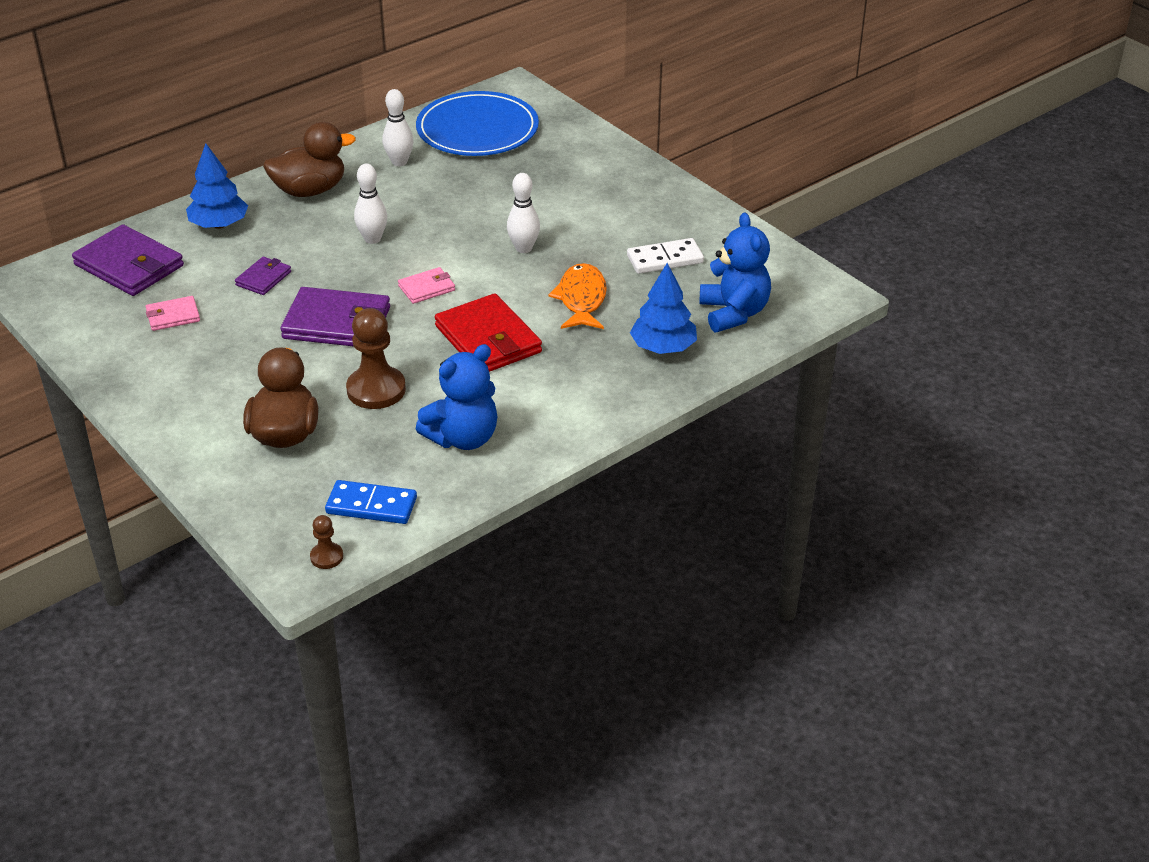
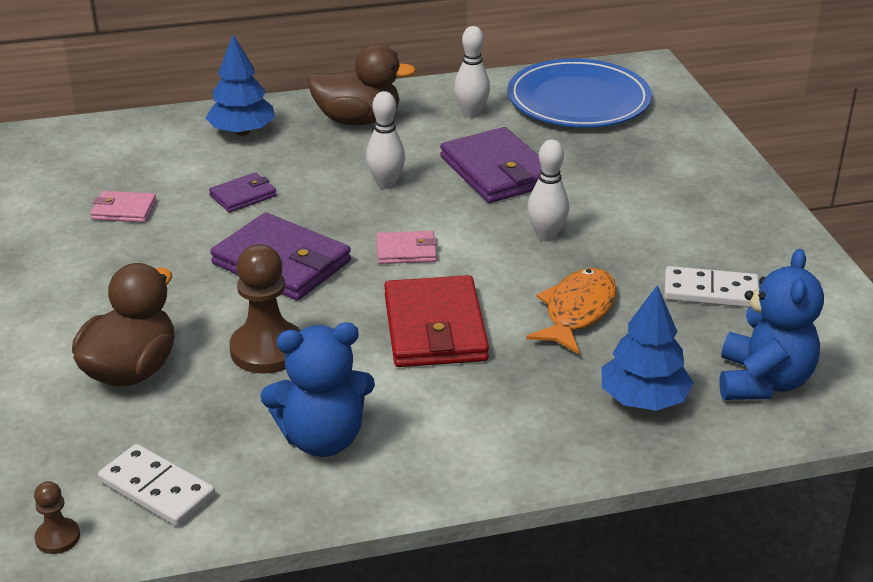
camera: 25 degrees right, 5 degrees down
purple wallet [72,224,184,296] -> purple wallet moved to [440,127,541,203]
blue domino [325,480,417,524] -> white domino [98,444,215,527]

